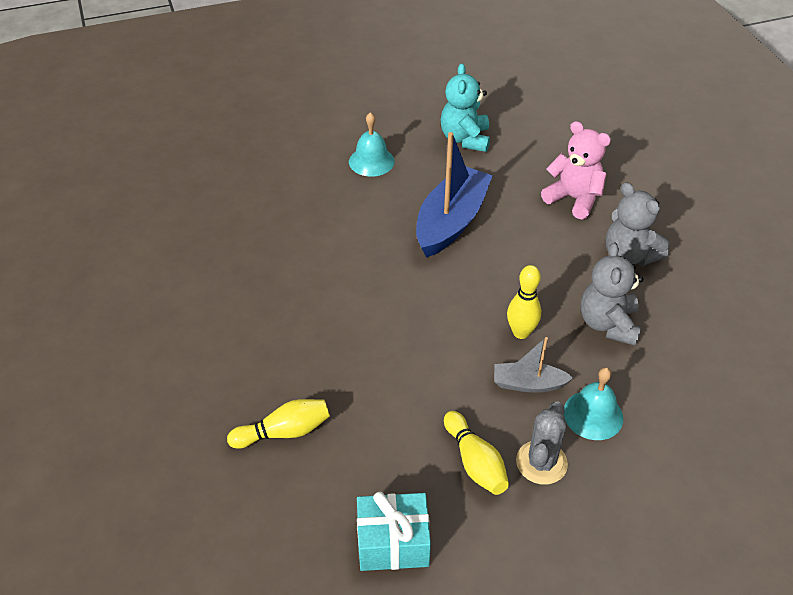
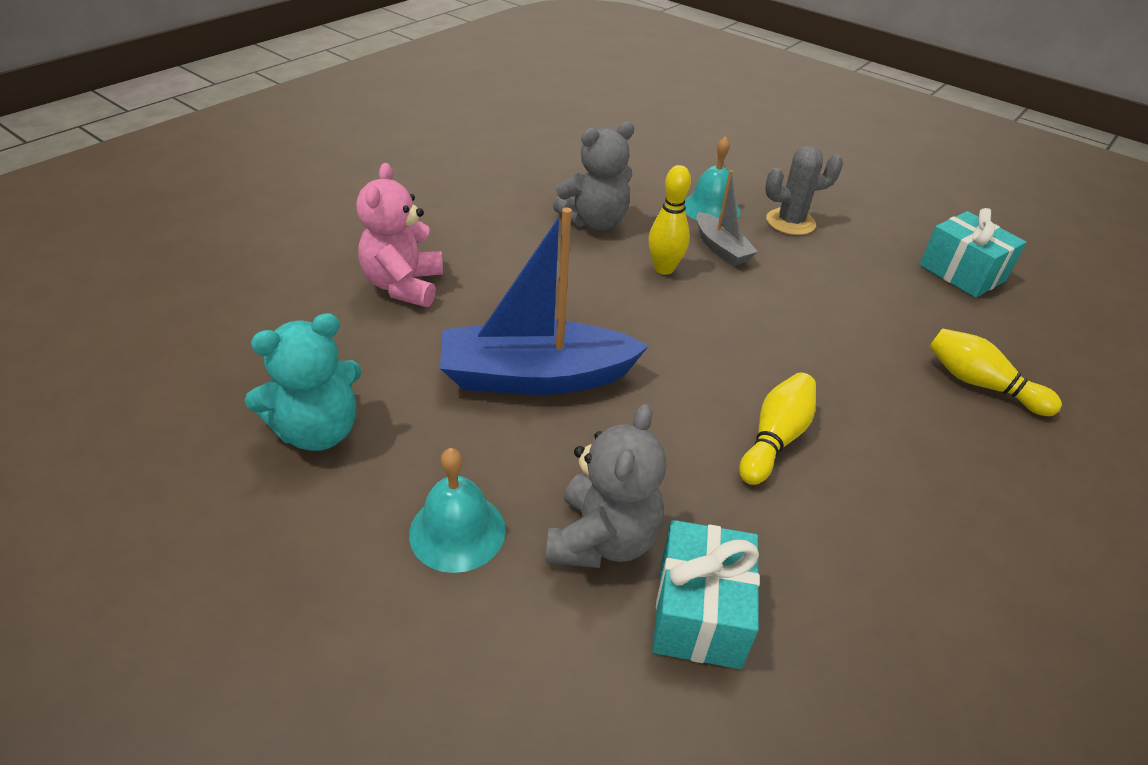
camera: 125 degrees left, 5 degrees down
yellow bowling pin [444,411,509,495] -> yellow bowling pin moved to [739,372,816,485]
grey teddy bear [606,182,669,266] -> grey teddy bear moved to [546,404,666,568]
none -> turquoise gift [652,520,760,669]

